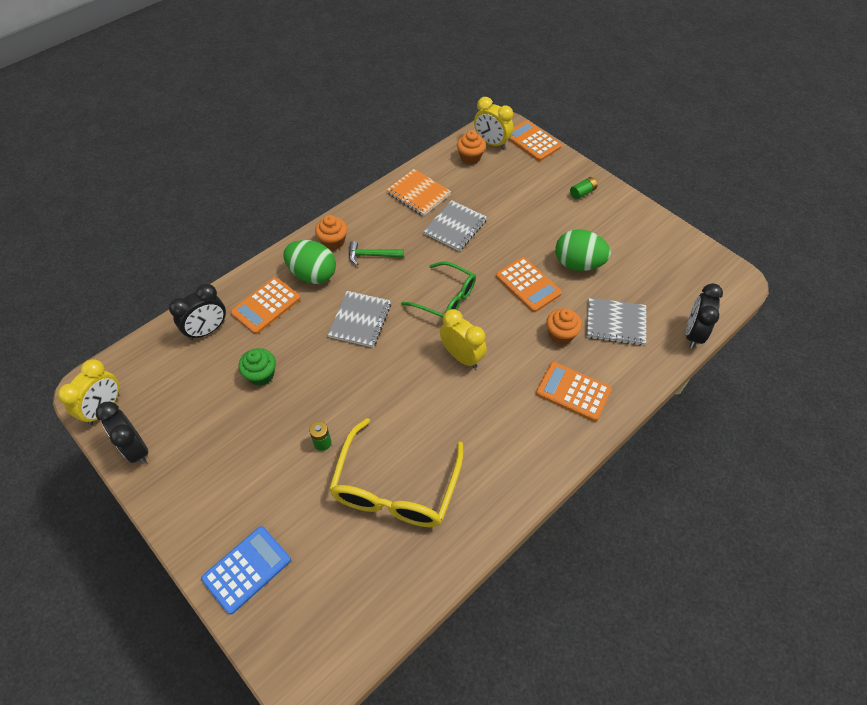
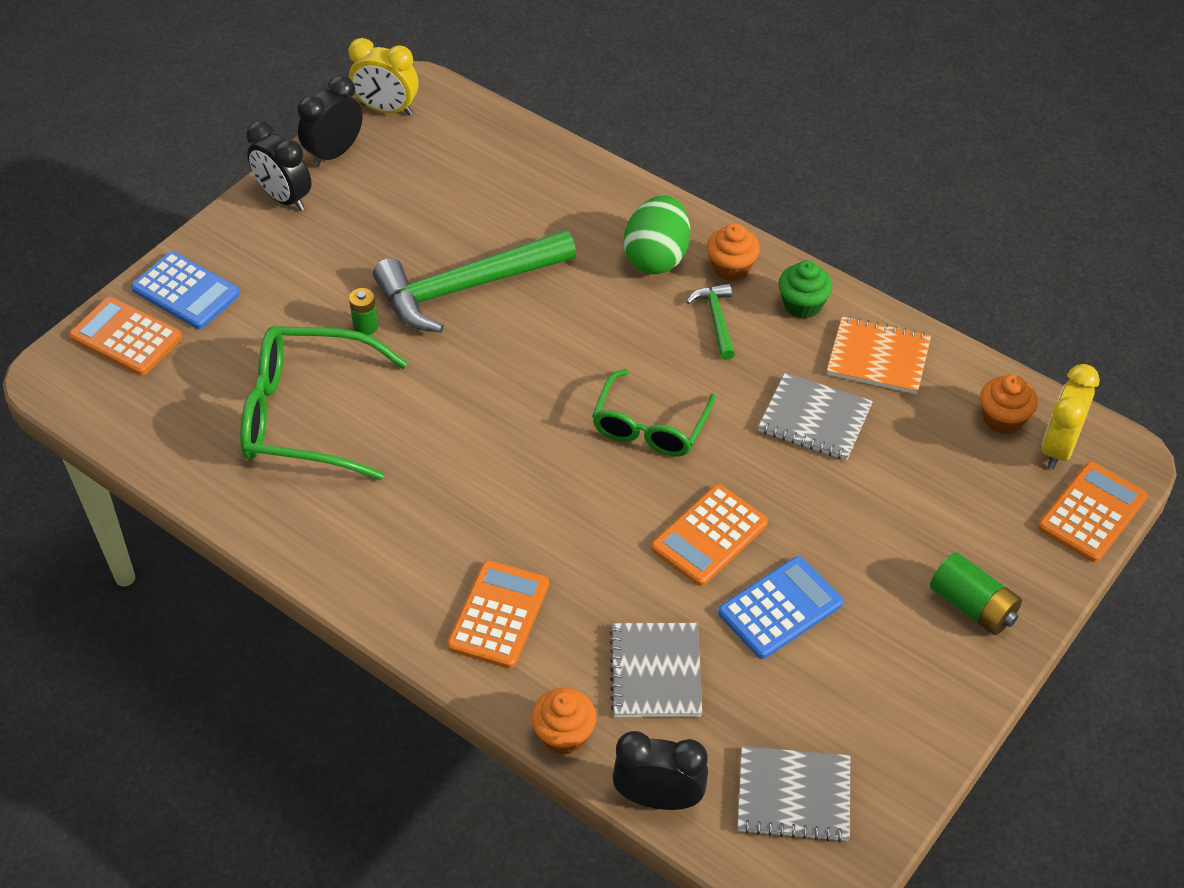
camera: 80 degrees right, 5 degrees down
black clock [169,284,226,340] -> black clock moved to [246,121,312,211]
orange calculator [230,277,301,334] -> orange calculator moved to [69,297,182,376]
green cupcake [238,348,276,386] -> green cupcake moved to [778,260,833,319]
grey notebook [327,291,391,348] -> grey notebook moved to [737,746,850,842]
yellow glasses [329,418,463,527] -> green glasses [240,326,408,480]
orange notebook [386,169,451,216] -> orange notebook turned 75 degrees clockwise [827,316,931,394]
yellow clock [440,309,487,368] -> none
orange cupcake [546,308,582,345] -> orange cupcake moved to [531,688,596,755]
green egg [555,229,611,271] -> blue calculator [718,556,843,659]
green battery [570,177,597,200] -> green battery [930,552,1022,635], size x1.61
none -> green hammer [373,230,576,333]

